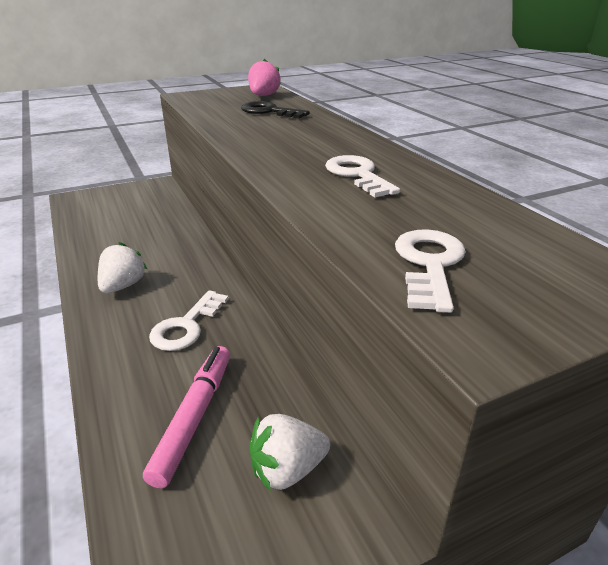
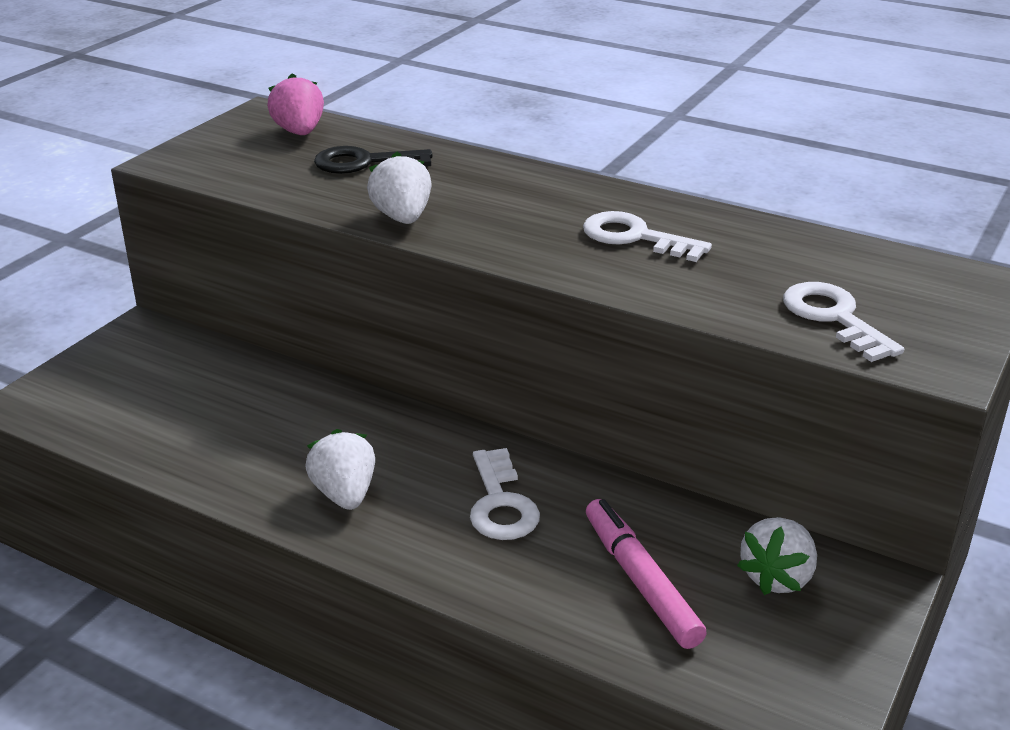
camera: 35 degrees left, 0 degrees up
none -> white strawberry [367,152,431,224]

